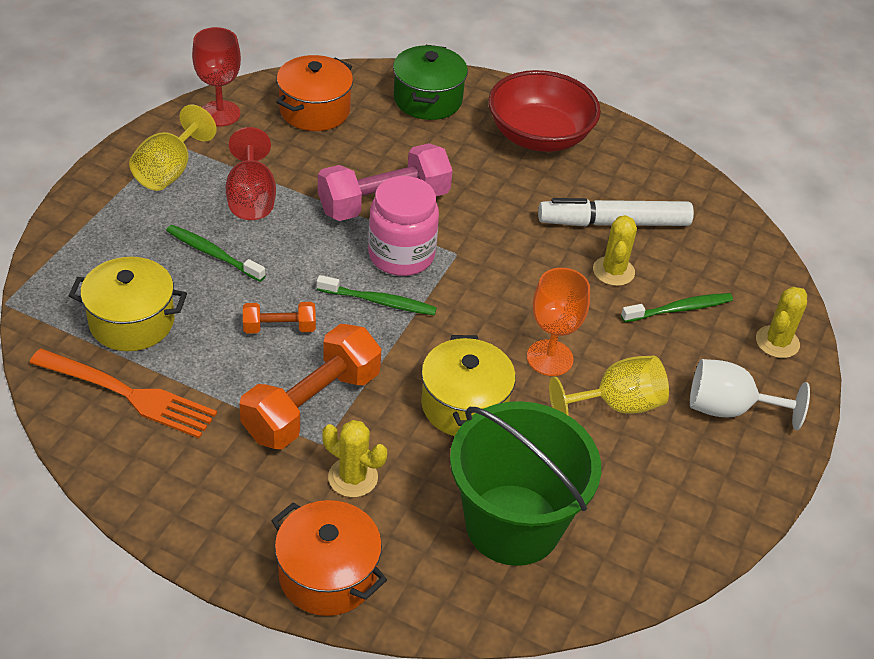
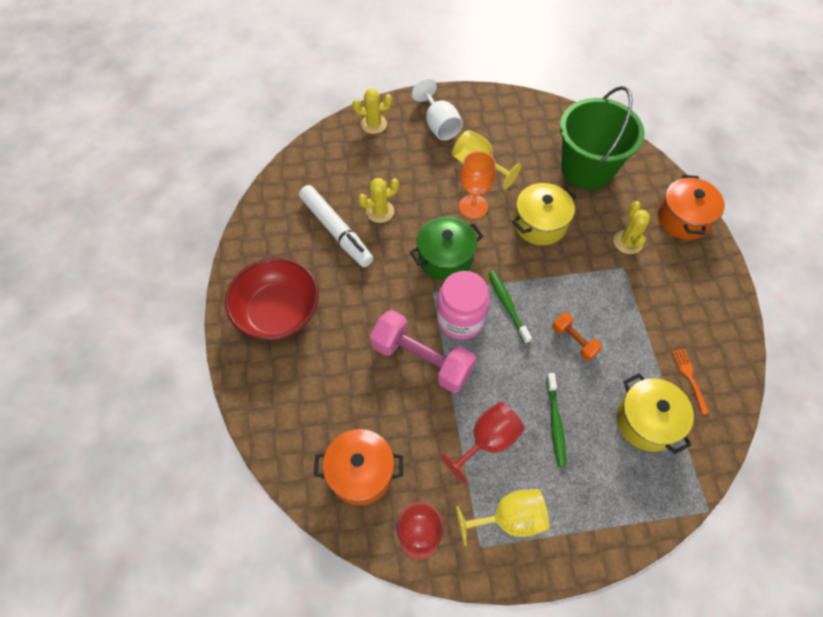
camera: 120 degrees left, 15 degrees up
orange fork [29,348,217,438] -> orange fork [672,349,710,415], size x0.51
orange dumbbell [239,324,381,449] -> none
green pot [393,45,468,120] -> green pot moved to [410,217,483,281]
green toothbrush [621,293,733,322] -> none

